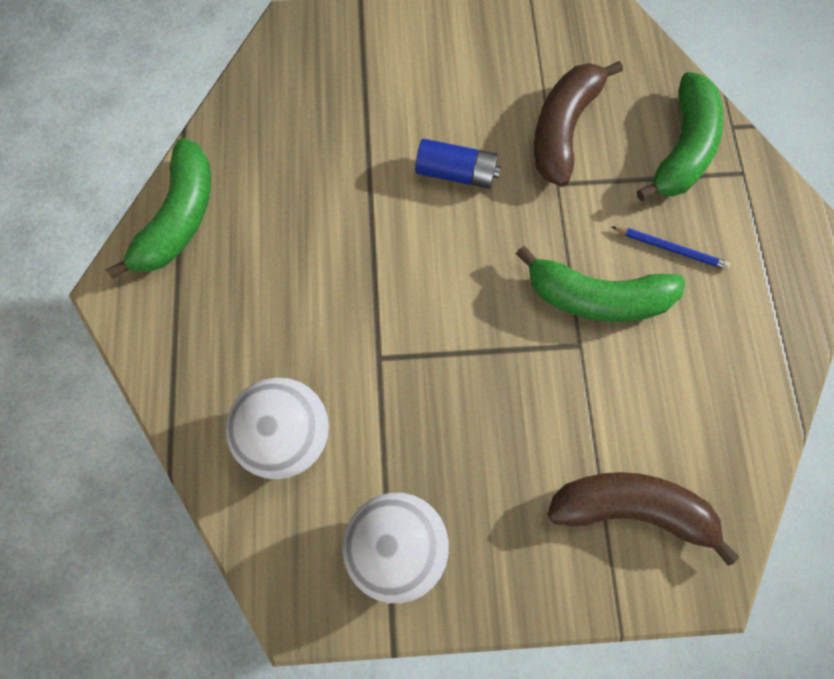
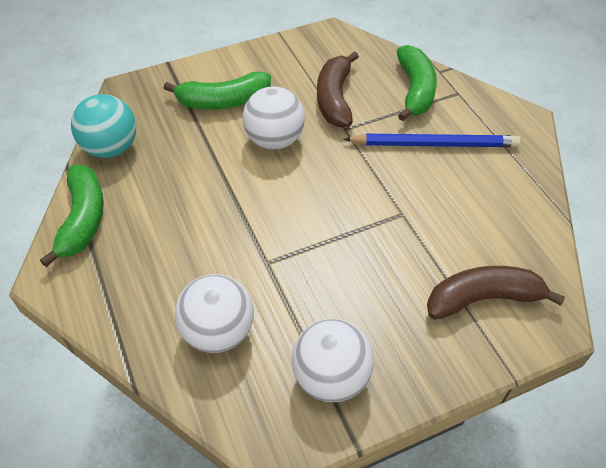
camera: 20 degrees left, 20 degrees down
blue battery [415,139,501,189] -> white ball [243,87,305,150]
green banana [516,246,685,322] -> green banana moved to [164,71,271,110]
blue pencil [612,227,730,270] -> blue pencil [343,134,521,147], size x2.08
none -> turquoise ball [71,94,136,158]

